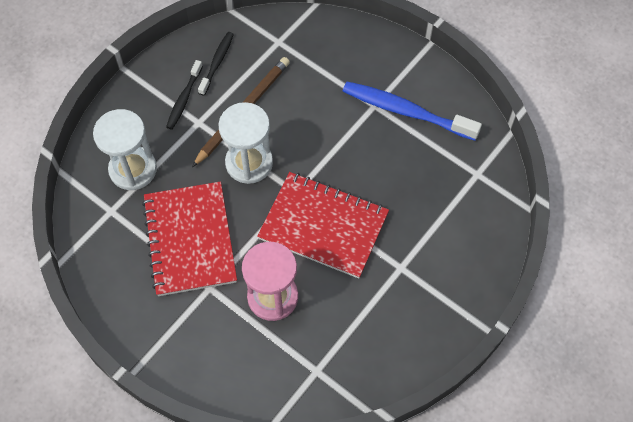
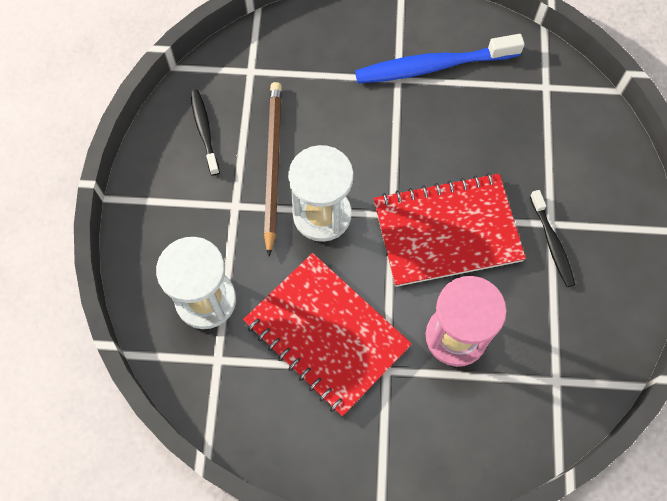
camera: 35 degrees left, 5 degrees up
black toothbrush [166,60,203,130] -> black toothbrush moved to [530,190,575,287]

